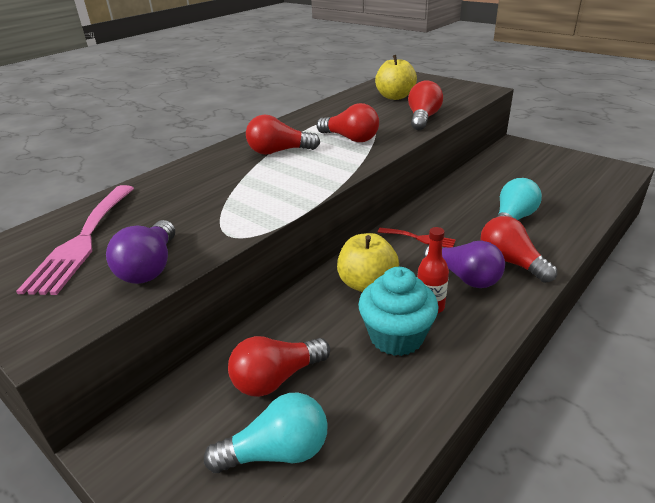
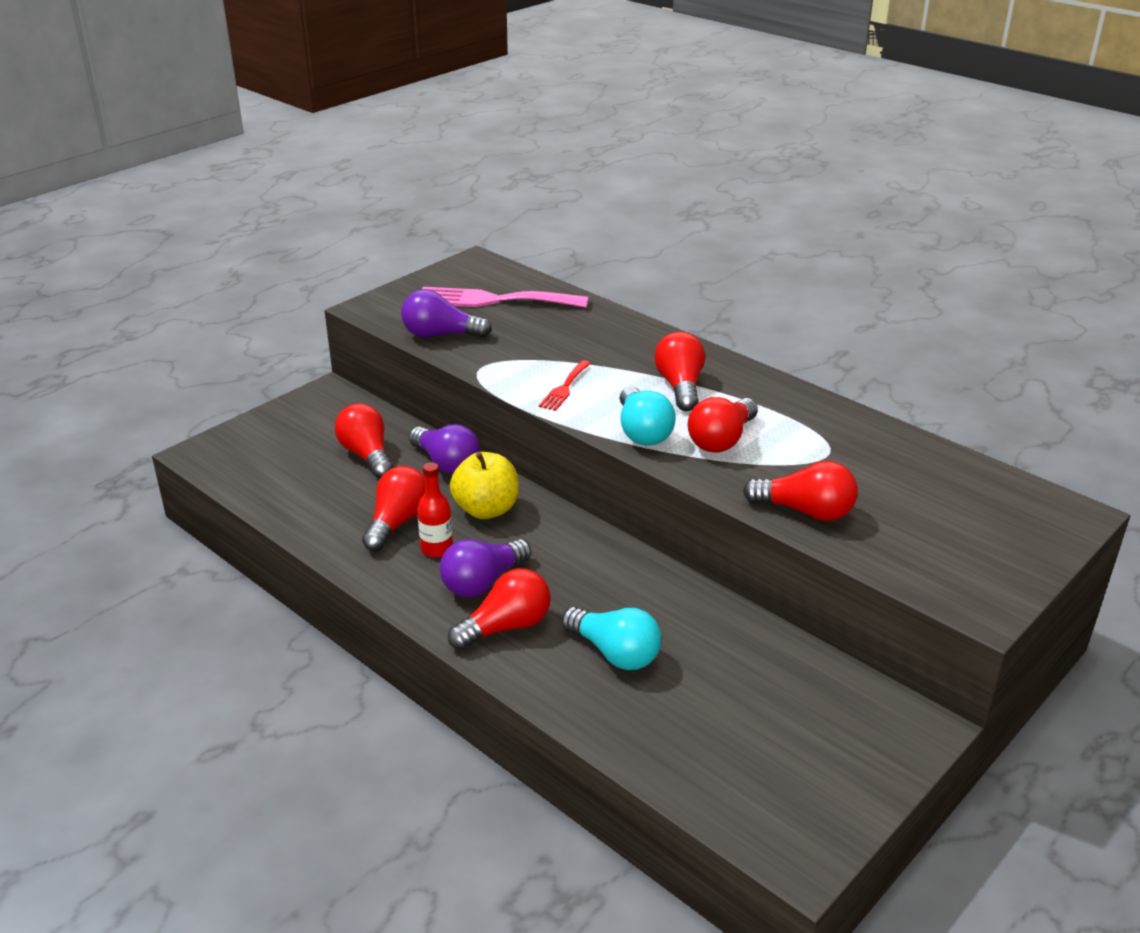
camera: 90 degrees right, 0 degrees up
turquoise light bulb [204,393,328,473] -> turquoise light bulb moved to [620,387,676,445]
turquoise cupcake [358,267,438,356] -> red light bulb [362,466,425,551]
yellow apple [375,55,417,100] -> none
red fork [378,228,456,247] -> red fork moved to [539,360,591,411]
none -> purple light bulb [409,424,480,475]

